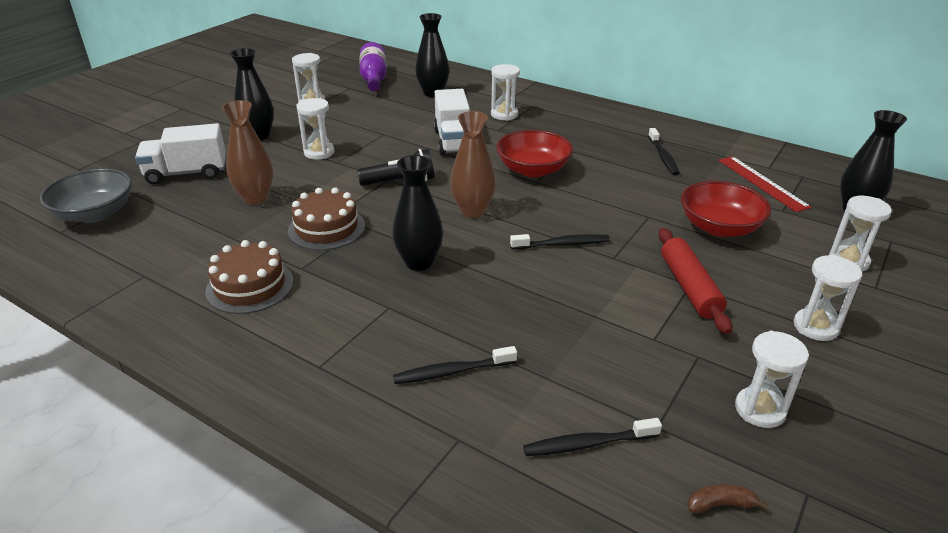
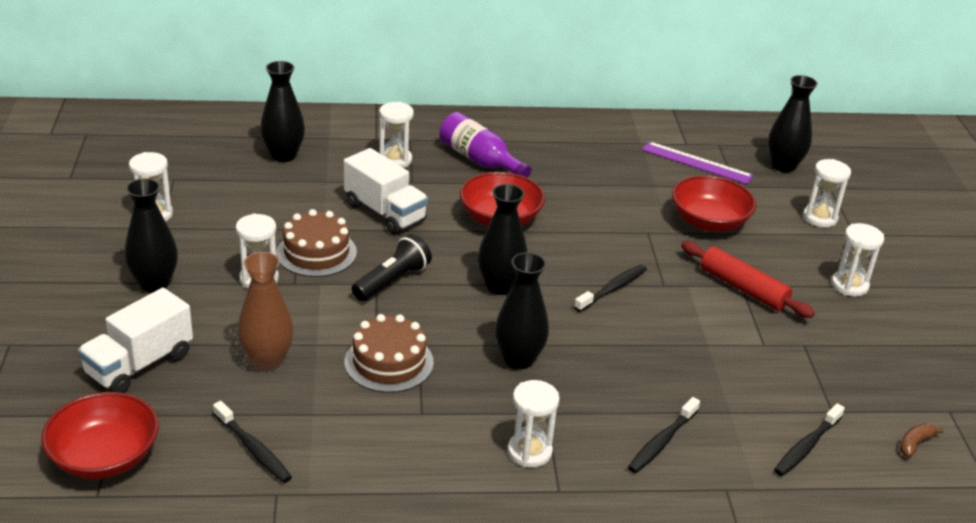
camera: 40 degrees left, 0 degrees up
grey bowl [40,169,132,223] -> red bowl [41,392,159,479]
brown cake [205,240,294,314] -> brown cake moved to [276,209,357,277]
purple bottle [359,42,386,91] -> purple bottle moved to [439,112,531,178]
brown vase [450,111,496,218] -> black vase [478,184,527,295]
black toothbrush [648,128,680,175] -> black toothbrush moved to [213,401,292,483]
red ruler [718,156,812,212] -> purple ruler [642,141,754,184]
white hourglass [735,331,809,428] -> white hourglass moved to [508,380,559,468]

